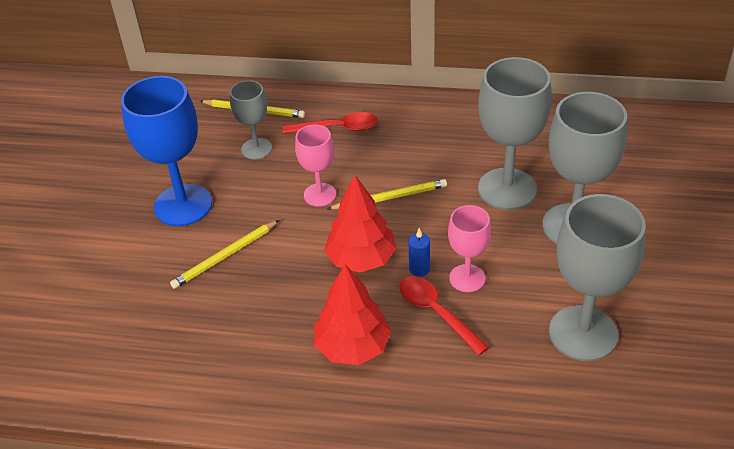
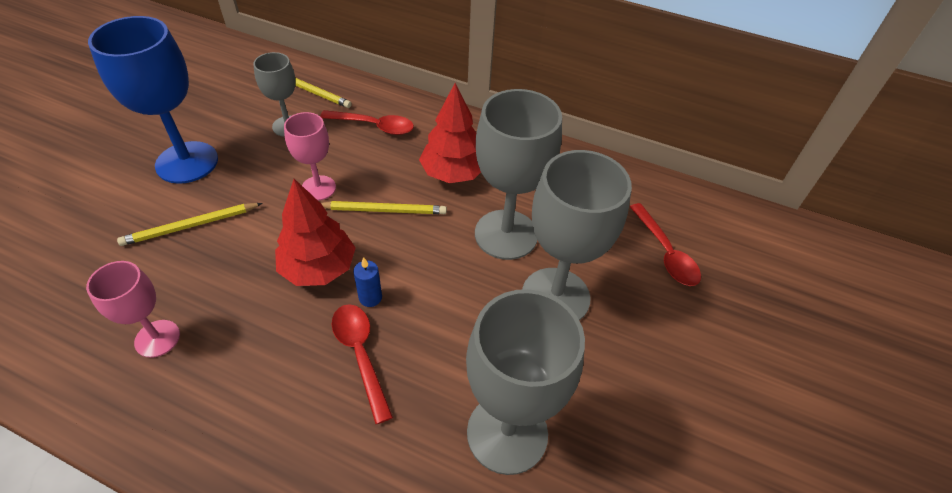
camera: 10 degrees right, 5 degrees up
red tree [314,264,392,365] -> red tree moved to [419,83,481,183]
pink goblet [448,205,491,292] -> pink goblet moved to [86,261,180,358]
none -> red spoon [630,203,701,286]

